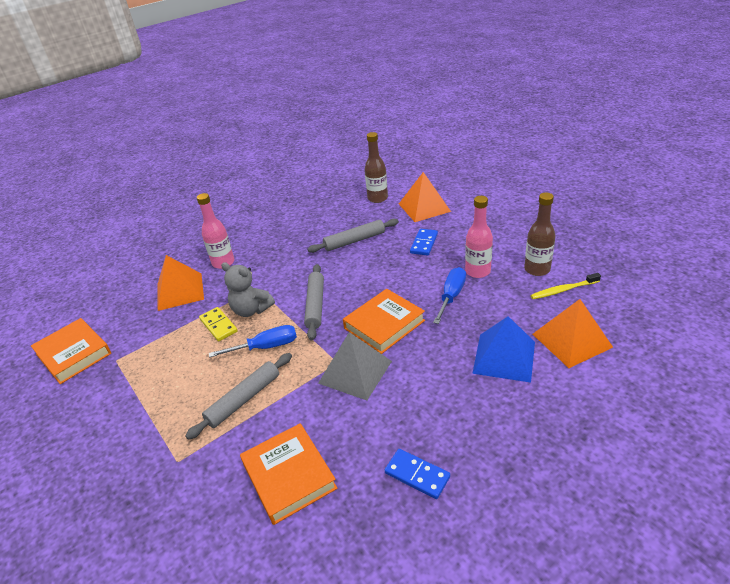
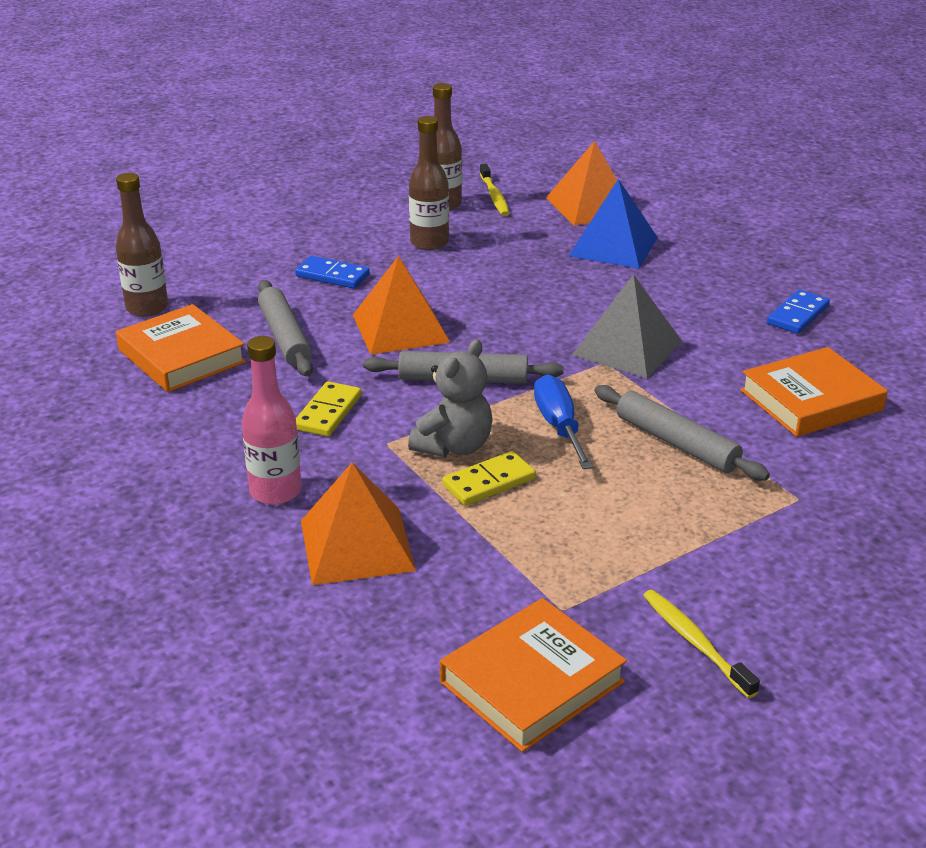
camera: 90 degrees left, 5 degrees down
orange book [343,289,425,354] -> orange book moved to [116,304,246,392]
orange pyramid [399,172,451,222] -> orange pyramid moved to [353,256,450,355]
blue screwdriver [433,267,466,324] -> none
pink bottle [465,196,493,278] -> brown bottle [409,116,449,250]
none -> yellow domino [296,381,361,437]
none -> yellow toothbrush [643,590,760,698]

